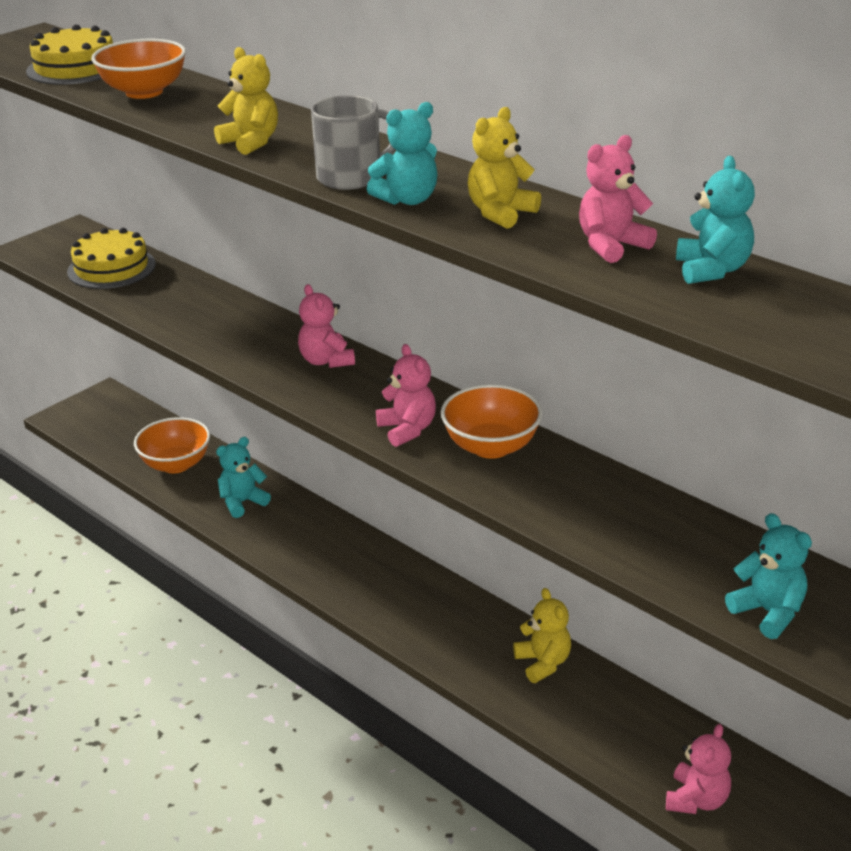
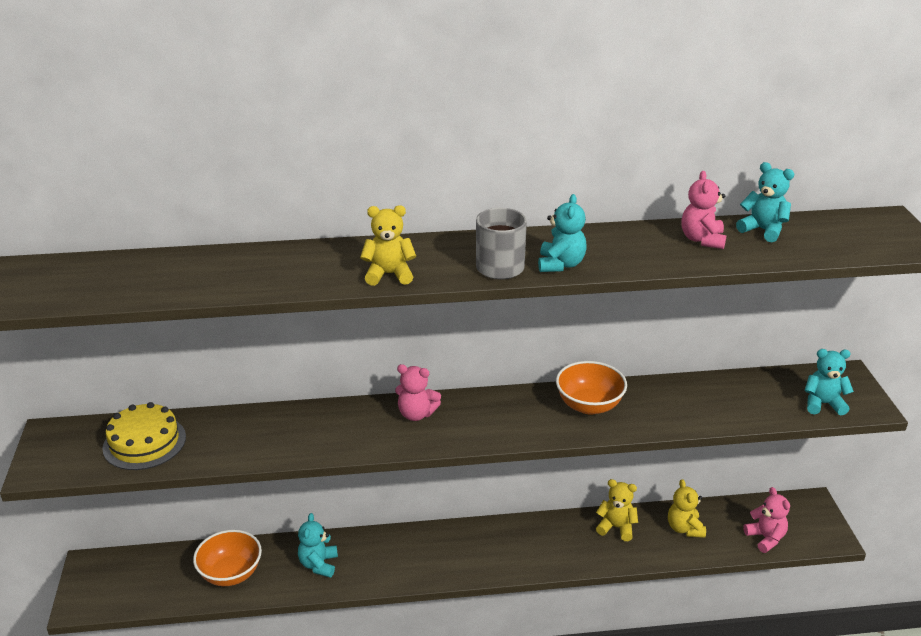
camera: 50 degrees left, 0 degrees up
yellow cake [26,24,113,85] -> none
orange bowl [91,39,186,99] -> none
pink teddy bear [376,344,436,447] -> none
yellow teddy bear [468,107,541,229] -> yellow teddy bear moved to [668,479,706,538]

